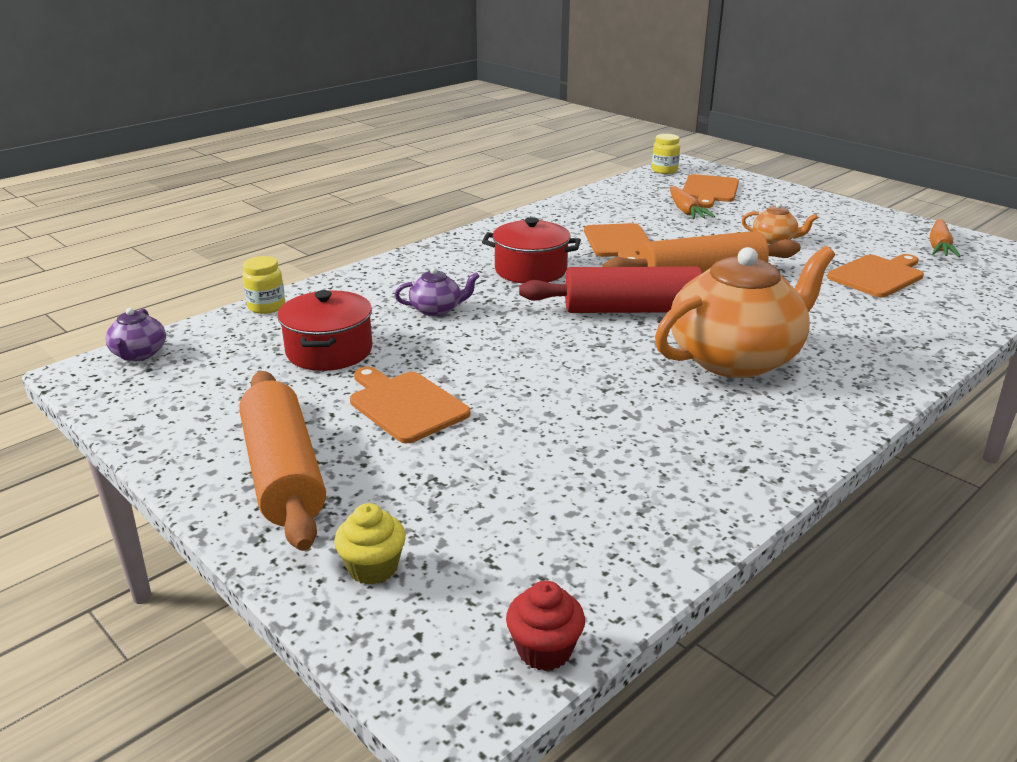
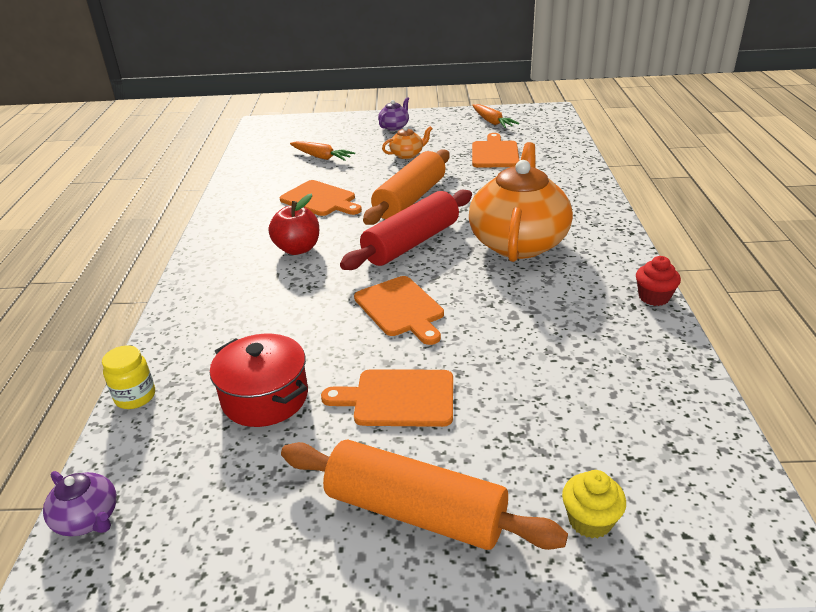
camera: 45 degrees left, 5 degrees up
purple teapot [395,267,480,316] -> purple teapot moved to [378,97,409,130]
red pot [482,217,581,284] -> red apple [268,194,319,255]
red cupcake [506,580,585,671] -> red cupcake moved to [636,256,681,306]
yellow jar [652,134,680,174] -> none
orange cutting board [683,174,739,208] -> orange cutting board moved to [354,276,444,345]

